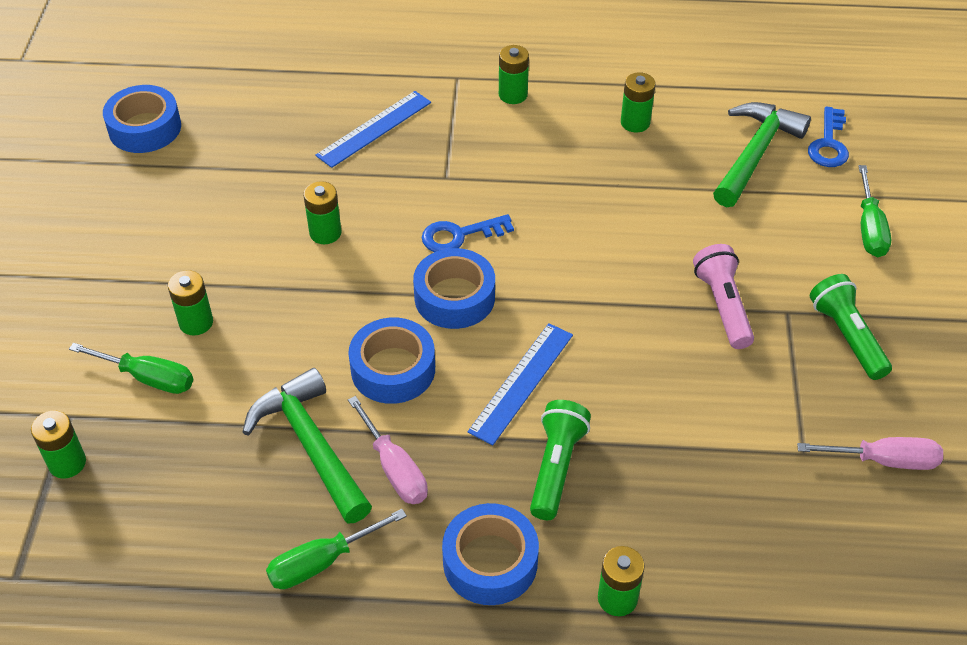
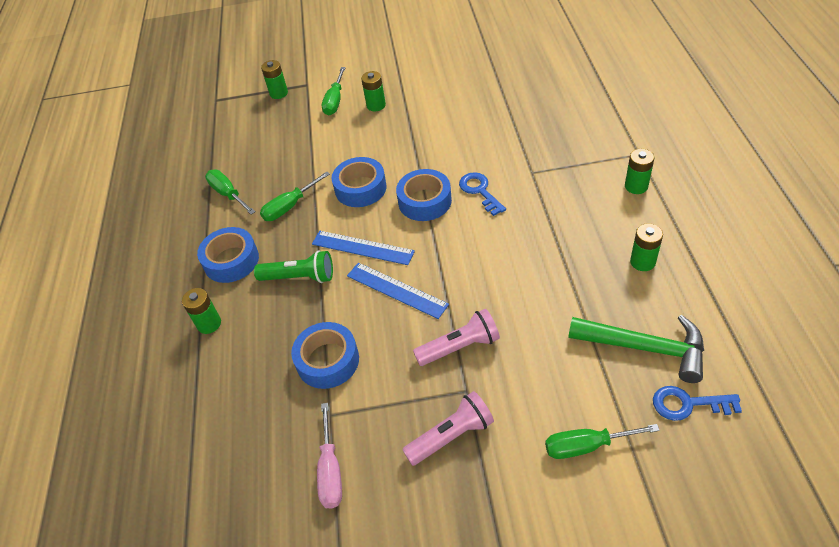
camera: 85 degrees right, 0 degrees up
blue tape [103,85,181,153] -> blue tape moved to [291,322,359,389]
green hammer [243,368,372,524] -> none
green battery [303,181,342,244] -> none
blue ruler [315,91,431,168] -> blue ruler moved to [347,263,449,319]
pink screwdriver [348,396,428,504] -> green screwdriver [260,171,330,221]
green flashlight [810,274,892,380] -> pink flashlight [402,391,494,466]

